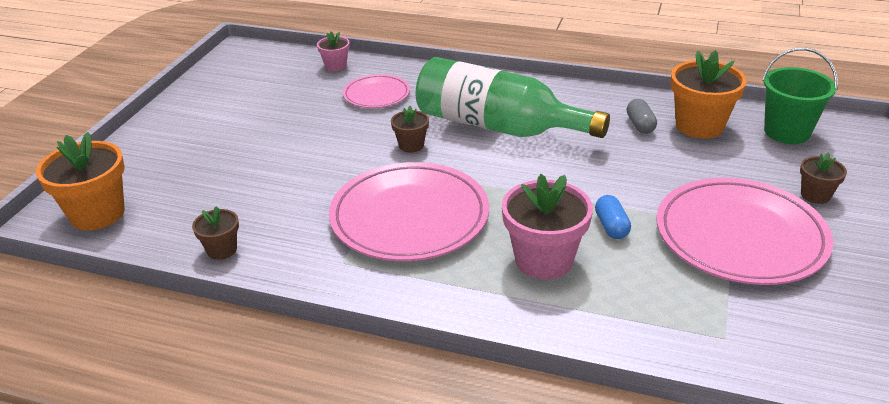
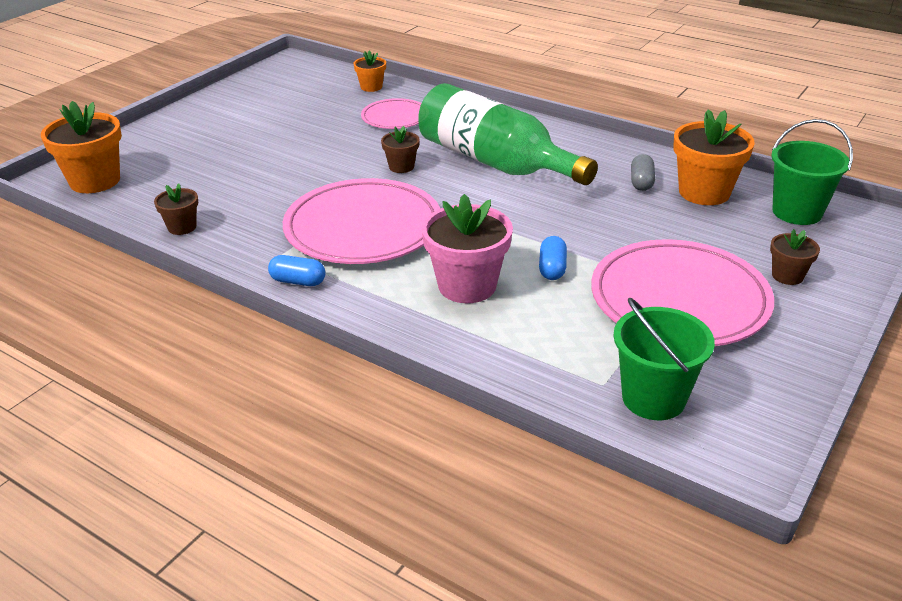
camera: 15 degrees right, 0 degrees up
pink flower pot [317,31,350,72] -> orange flower pot [353,50,386,92]
none -> blue capsule [268,255,325,286]
none -> green bucket [613,297,715,420]

